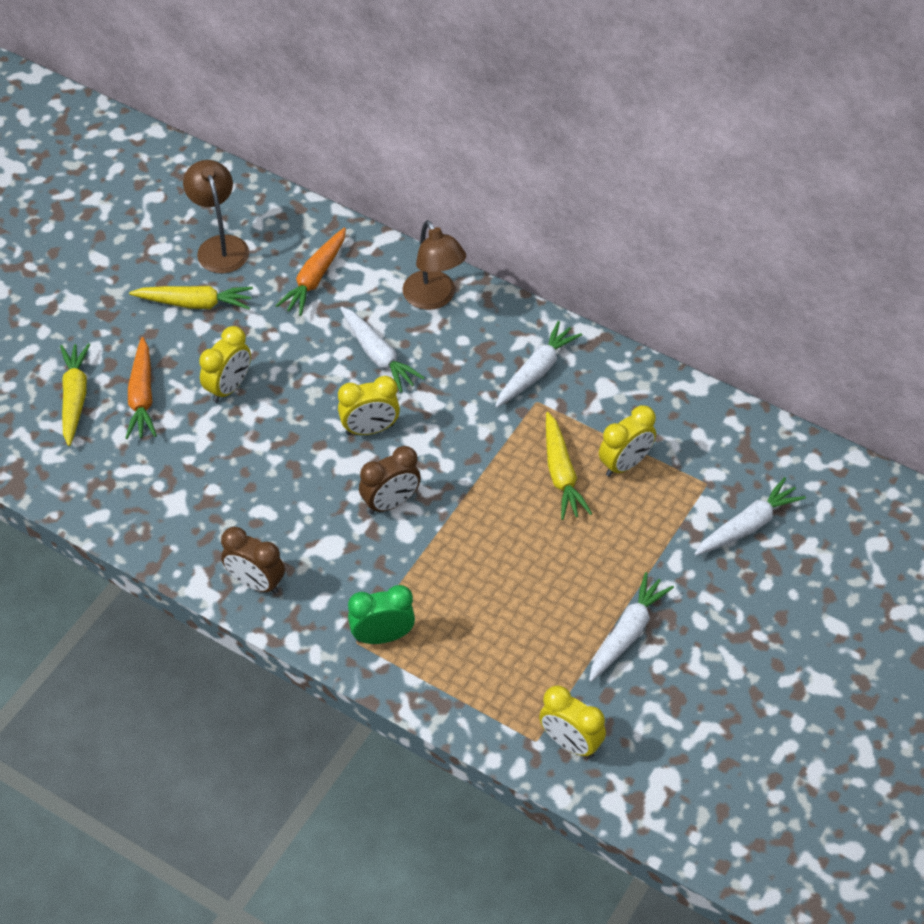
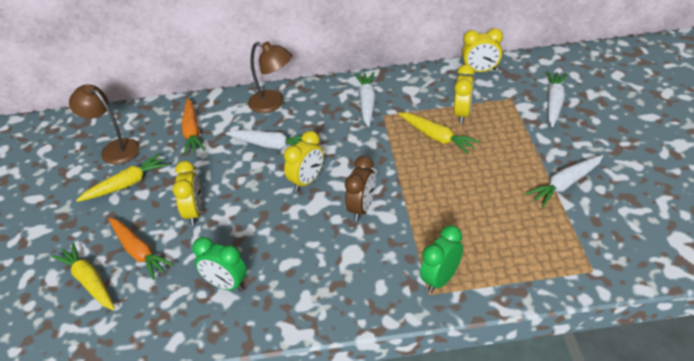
camera: 35 degrees left, 10 degrees down
brown clock [221,527,285,594] -> none
yellow clock [539,685,606,758] -> yellow clock moved to [462,28,503,72]
white carrot [589,572,674,682] -> white carrot turned 120 degrees counterclockwise [525,155,603,207]
none -> green clock [192,237,247,291]

